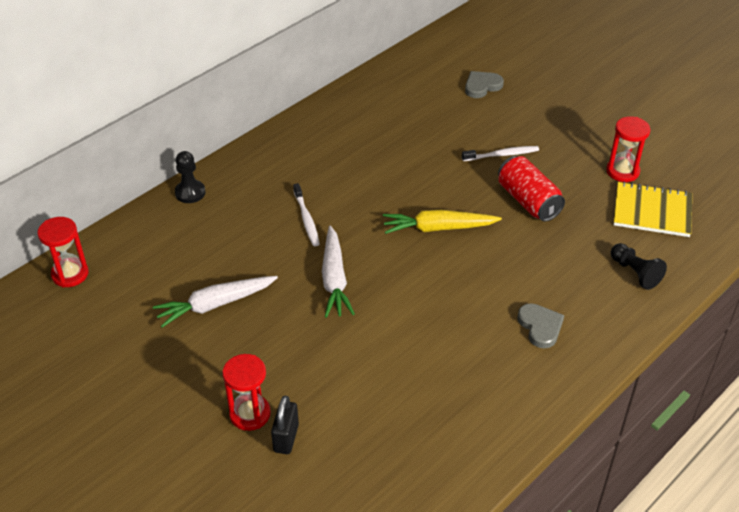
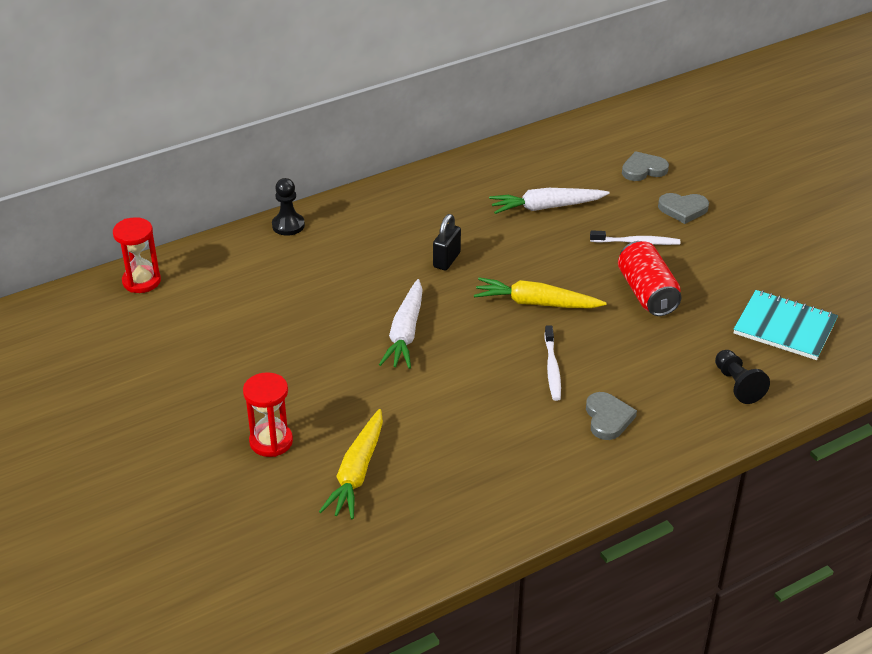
camera: 15 degrees right, 5 degrees down
white carrot [153,276,278,328] -> white carrot moved to [489,188,610,214]
black padlock [271,395,299,454] -> black padlock moved to [433,214,461,270]
white toothbrush [293,183,320,246] -> white toothbrush moved to [545,325,561,401]
red hourglass [606,116,651,182] -> none
yellow notebook [614,181,692,237] -> turquoise notebook [734,290,838,360]
none -> yellow carrot [319,409,383,519]
none -> grey heart [658,193,709,224]

